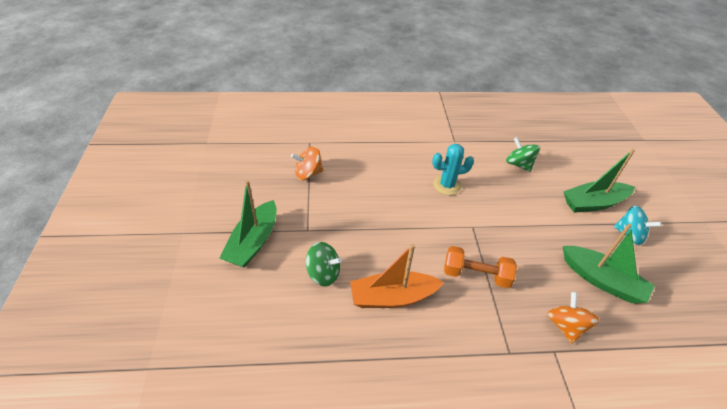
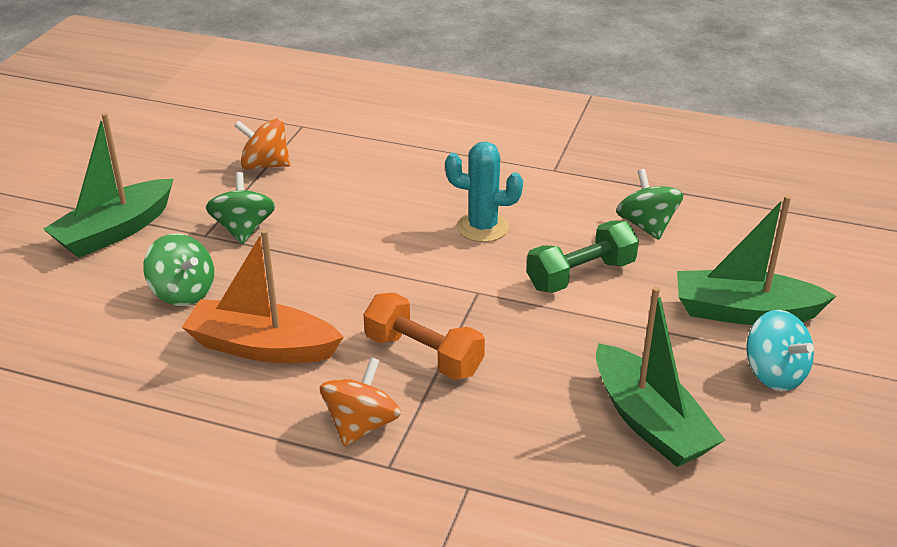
camera: 25 degrees right, 10 degrees down
orange spinning top [547,292,600,343] -> orange spinning top moved to [320,357,401,447]
none -> green spinning top [206,172,275,244]
none -> green dumbbell [526,221,639,293]

